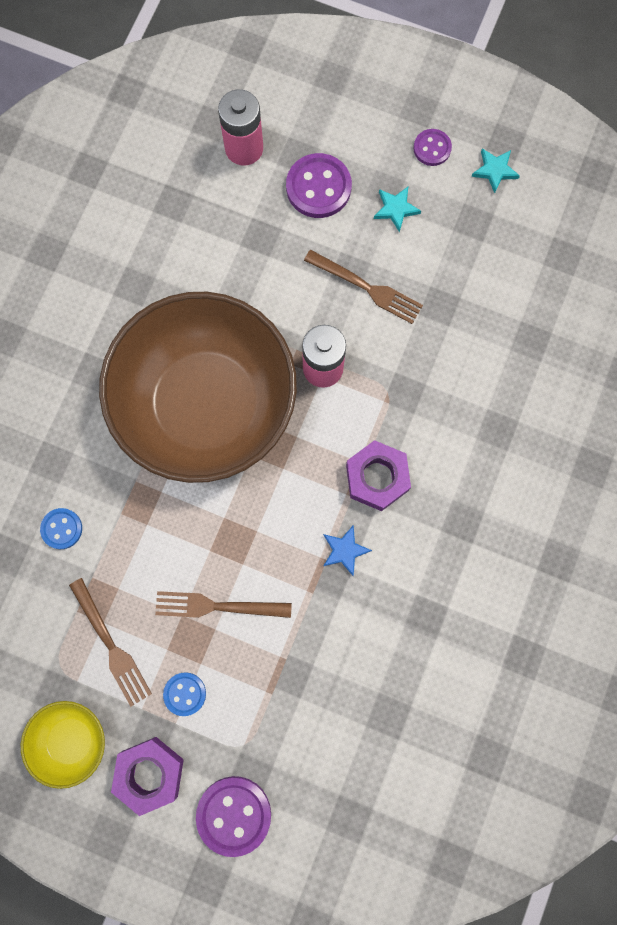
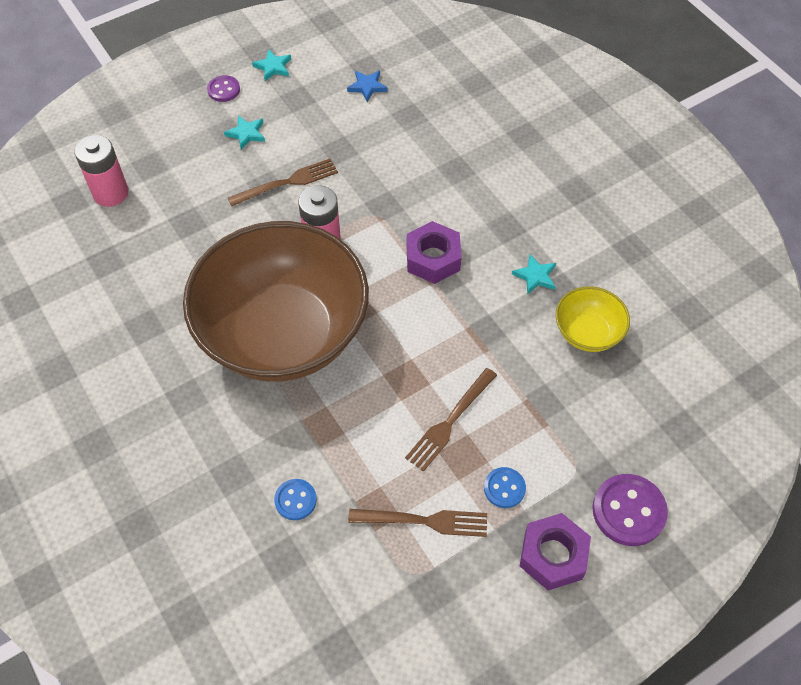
camera: 55 degrees left, 20 degrees down
yellow bowl [21,701,105,789] -> yellow bowl moved to [555,286,630,352]
purple button [286,153,352,218] -> none
blue star [323,525,372,576] -> blue star moved to [347,70,388,102]
none -> turquoise star [512,254,556,295]

